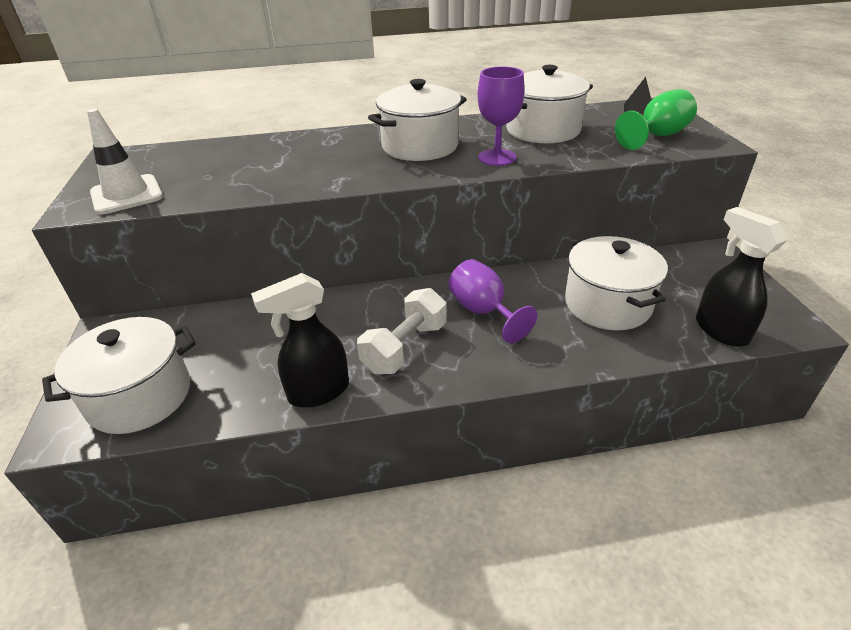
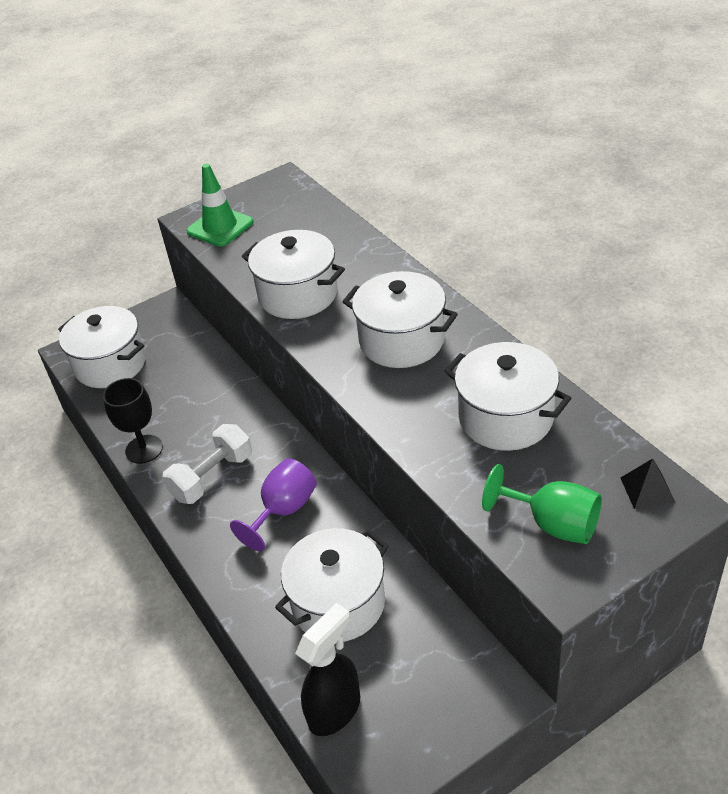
camera: 70 degrees right, 5 degrees up
white traffic cone [87,109,163,214] -> green traffic cone [186,164,253,247]
black spray bottle [251,273,349,408] -> black goblet [103,378,163,464]
white dumbbell [357,288,446,374] -> white dumbbell turned 60 degrees counterclockwise [162,424,252,504]
purple goblet [478,66,525,166] -> none
none -> white pot [242,230,345,319]

